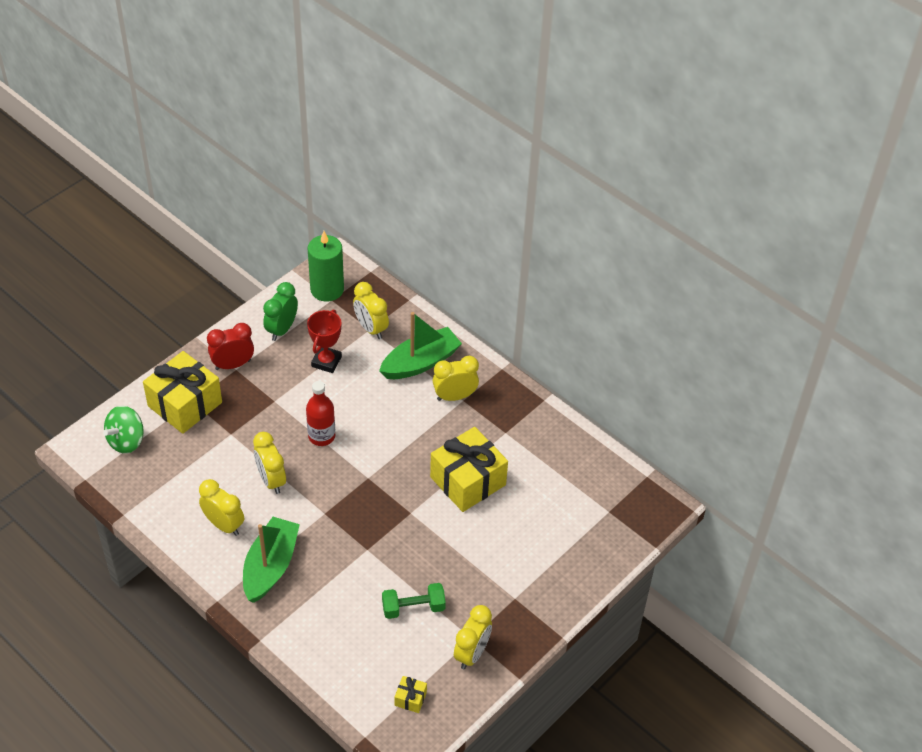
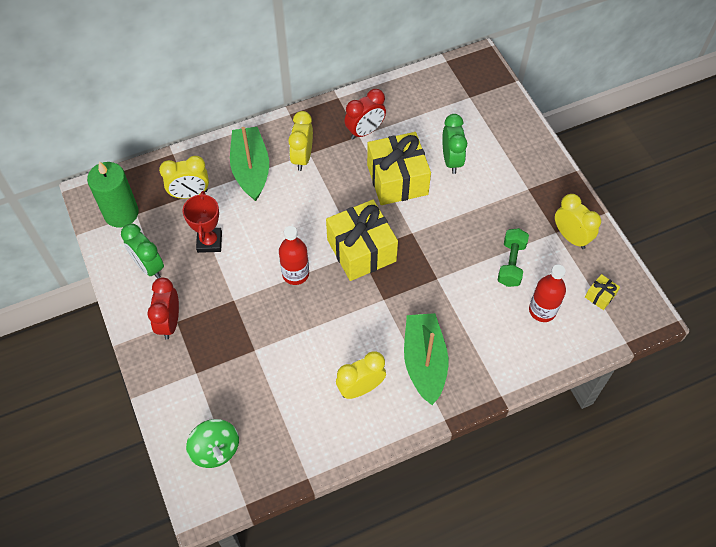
camera: 65 degrees left, 10 degrees up
yellow gift [143,351,222,434] -> yellow gift moved to [326,200,398,281]
green boat [243,517,300,603] -> green boat turned 45 degrees clockwise [404,313,448,405]
yellow clock [253,432,286,494] -> none
red trophy [307,309,342,373] -> red trophy turned 45 degrees clockwise [183,191,222,253]
none -> red clock [344,89,386,139]
none -> green clock [442,114,467,174]
none -> red bottle [529,265,566,322]

